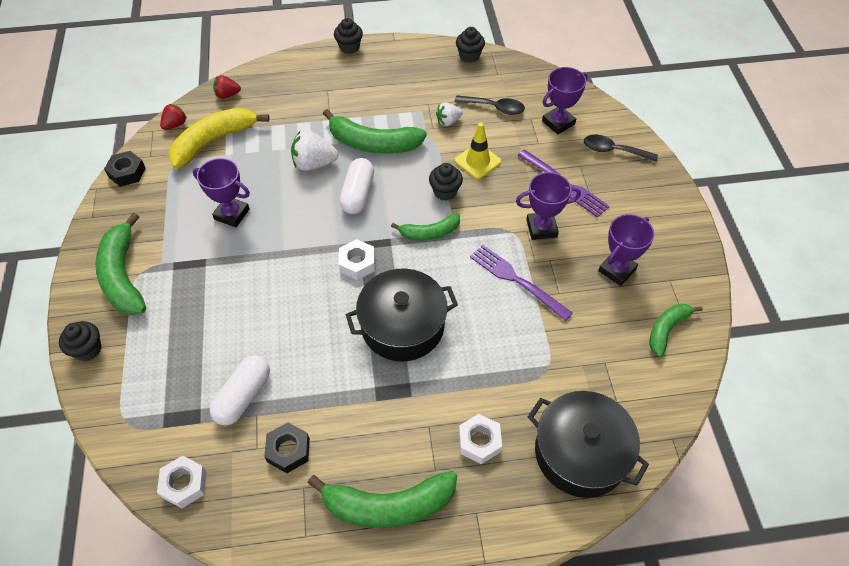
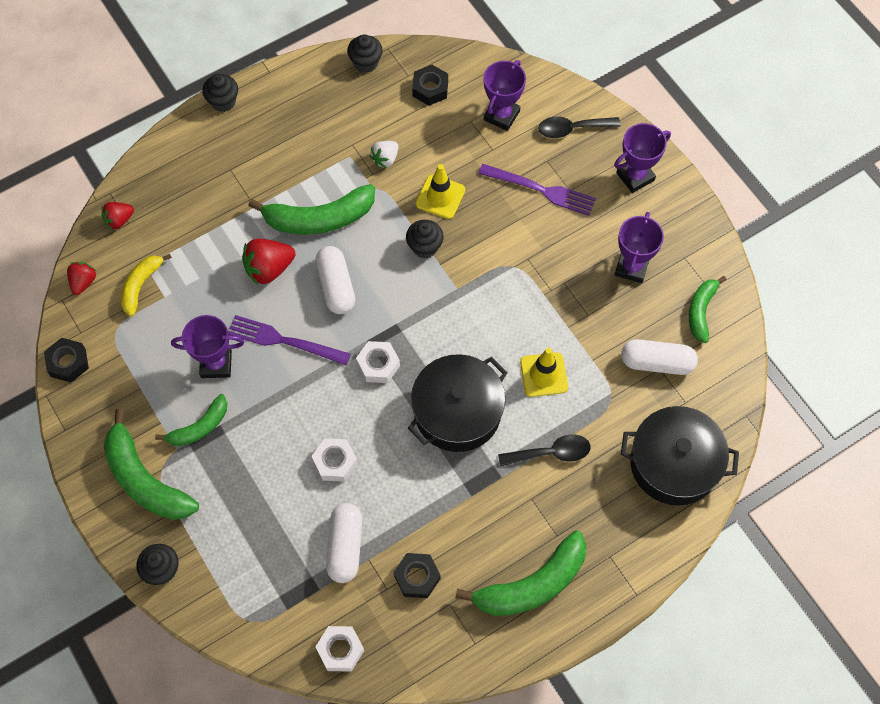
camera: 25 degrees left, 10 degrees up
yellow banana [168,108,269,169] -> yellow banana [121,254,172,317], size x0.59
white strawberry [291,131,338,171] -> red strawberry [242,239,295,285]
green banana [391,213,460,241] -> green banana moved to [155,394,227,446]
black spoon [455,96,525,115] -> black spoon moved to [498,434,591,466]
white nut [459,414,502,464] -> white nut moved to [311,438,358,482]
purple fork [470,245,573,321] -> purple fork moved to [228,315,351,365]
purple trophy [516,172,581,240] -> purple trophy moved to [614,123,671,193]
none -> black nut [412,65,448,106]
none -> yellow traffic cone [520,348,568,397]
none -> white capsule [621,339,698,375]

